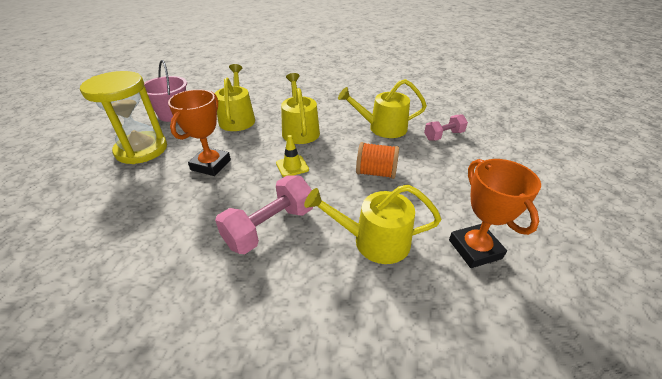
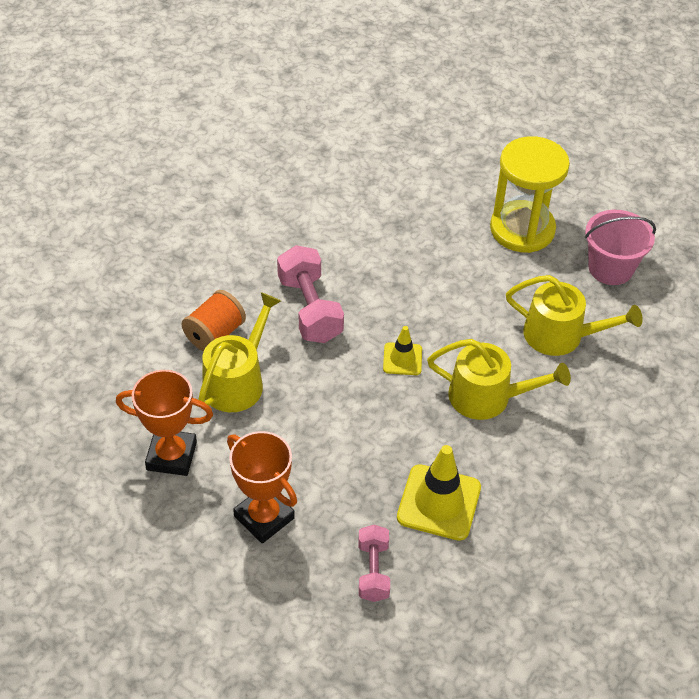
camera: 115 degrees right, 10 degrees up
orange trophy [168,89,231,176] -> orange trophy moved to [227,431,297,543]
yellow watering can [338,79,427,138] -> yellow traffic cone [397,445,481,541]
orange spool [356,142,399,179] -> orange spool moved to [182,290,246,352]

